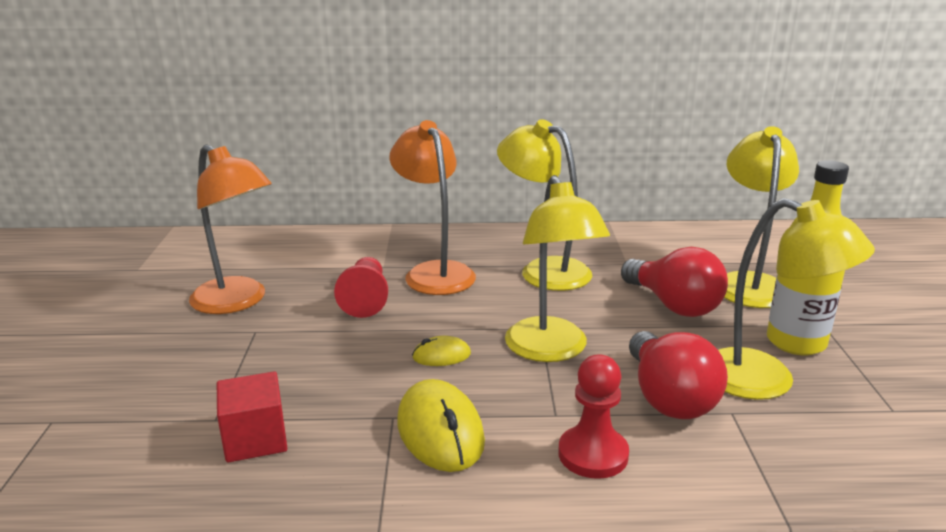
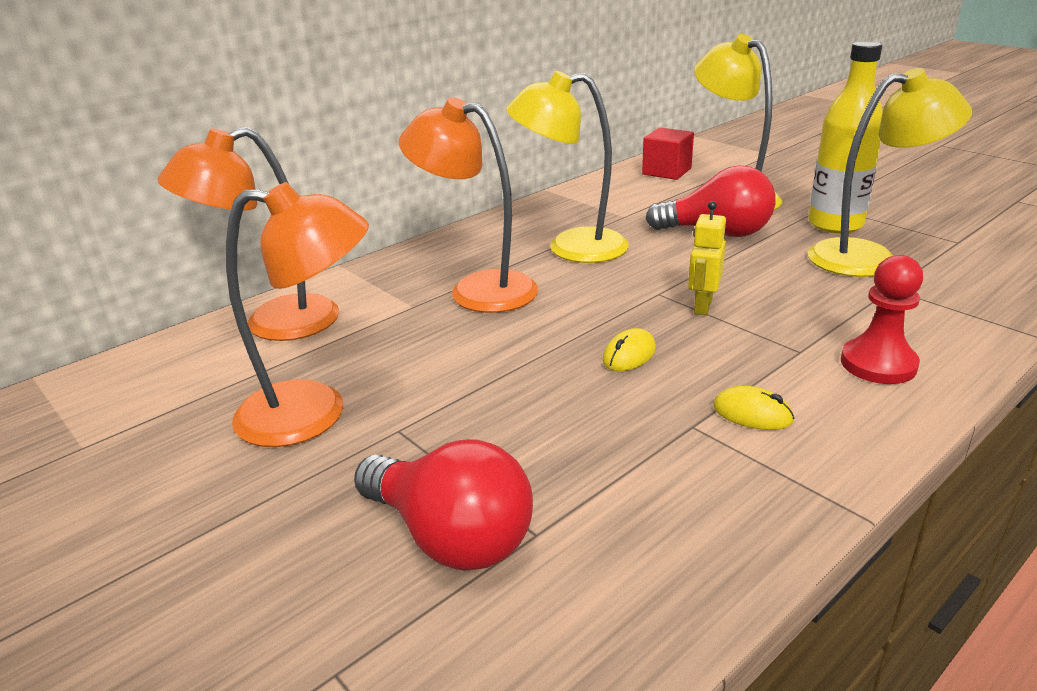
camera: 40 degrees left, 5 degrees up
red cube [217,372,287,463] -> red cube moved to [642,128,694,180]
red pawn [334,257,388,318] -> none
yellow mouse [397,379,485,472] -> yellow mouse [713,386,795,430], size x0.53
yellow lamp [505,175,610,362] -> yellow robot [688,201,726,315]
red light bulb [629,331,728,419] -> red light bulb moved to [354,439,533,571]
none -> orange lamp [158,127,339,341]

